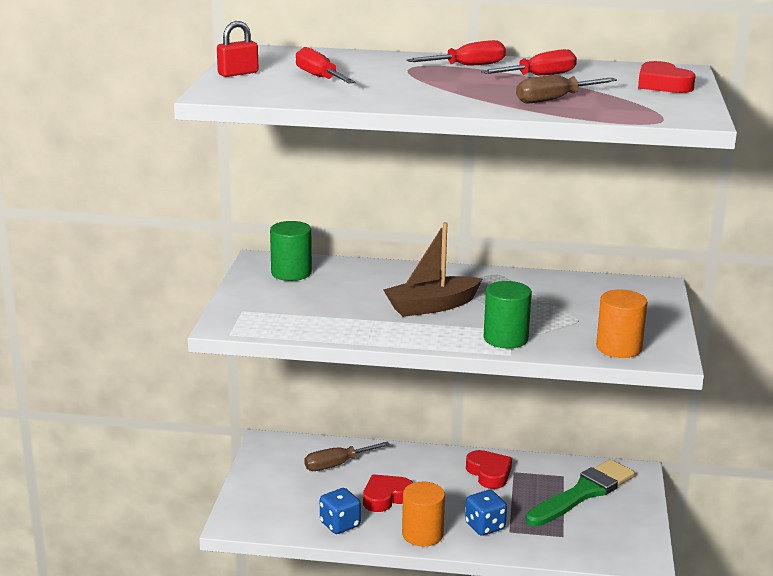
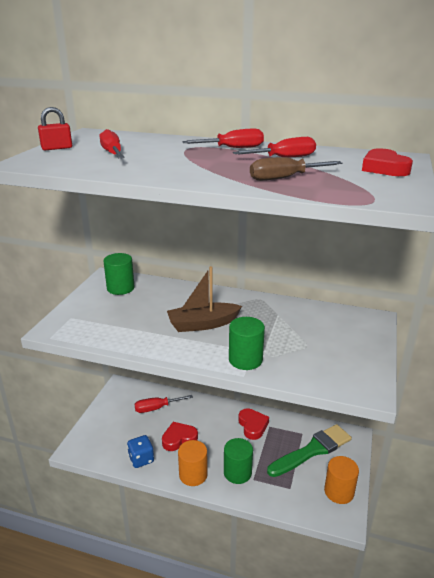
camera: 10 degrees right, 5 degrees up
brown screwdriver [304,441,390,471] -> red screwdriver [134,395,193,413]
blue dice [465,490,507,536] -> green cylinder [224,438,253,484]
orange cylinder [596,289,647,358] -> orange cylinder moved to [324,456,359,504]

